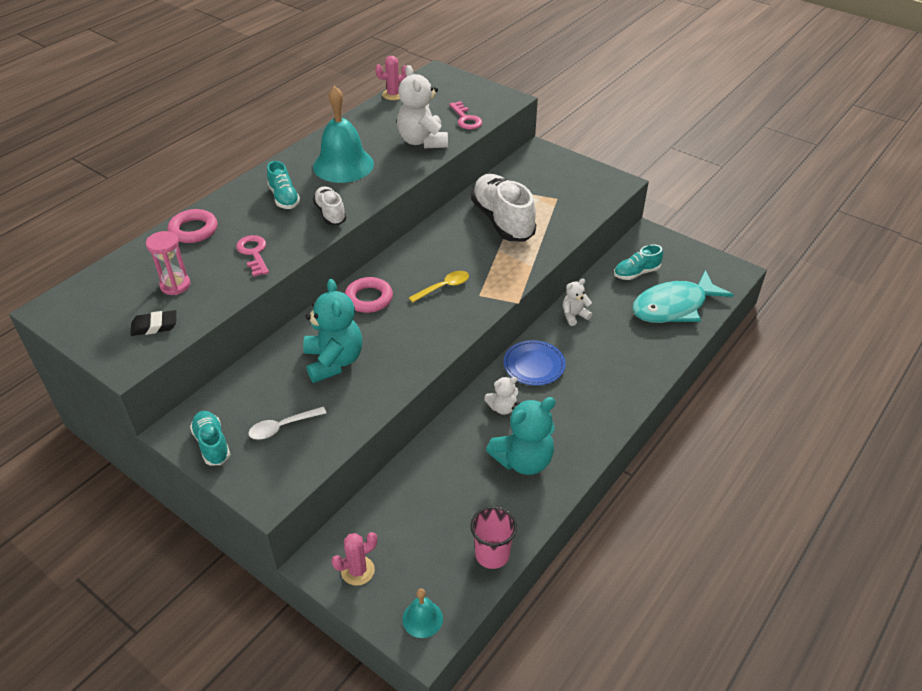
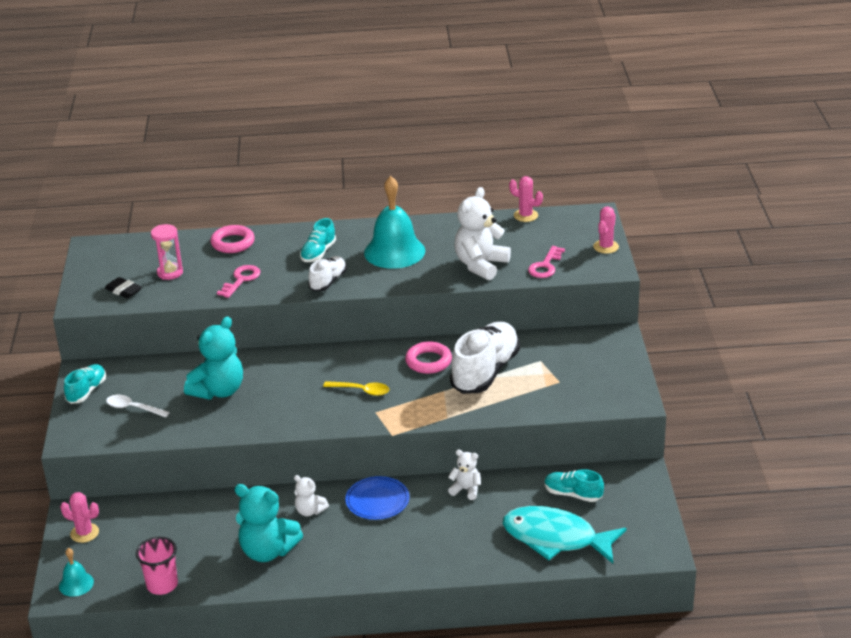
camera: 50 degrees right, 10 degrees down
pink ring [345,277,393,313] -> pink ring moved to [405,342,452,374]
none -> pink cactus [593,206,619,254]

